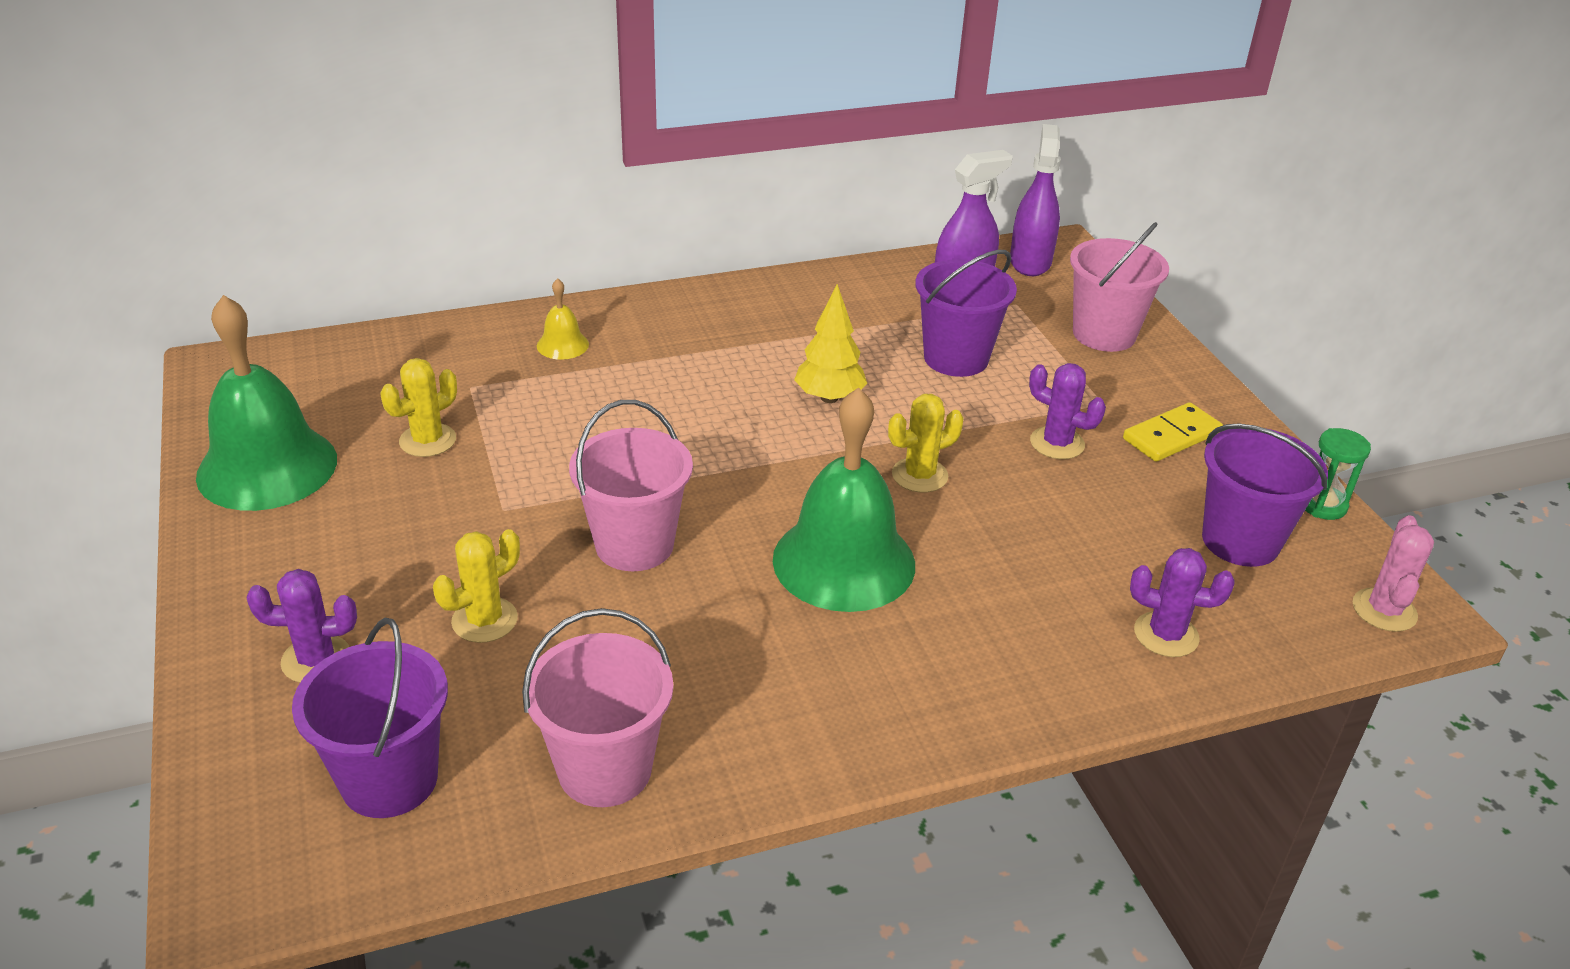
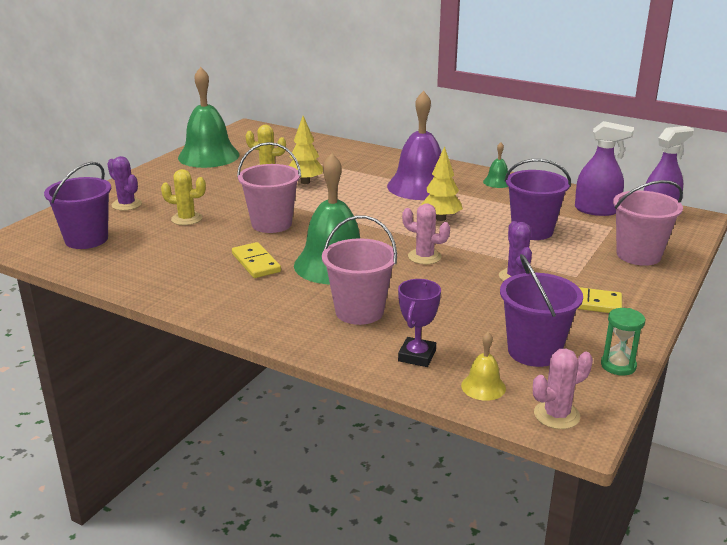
camera: 50 degrees right, 10 degrees down
pink bucket [522,608,673,807] -> pink bucket moved to [322,215,397,325]
yellow bell [537,278,589,360] -> yellow bell moved to [461,332,506,401]
yellow cactus [888,394,964,493] -> pink cactus [402,204,450,264]
purple cactus [1130,548,1235,657] -> purple trophy [398,279,441,367]
none -> yellow domino [232,242,281,278]
none -> yellow tree [289,116,323,184]
none -> purple bell [387,91,441,200]
none -> green bell [483,142,508,188]

